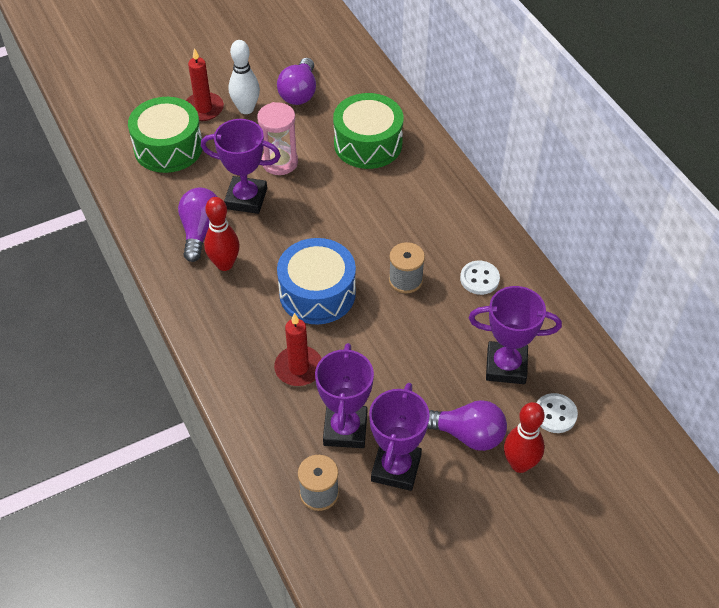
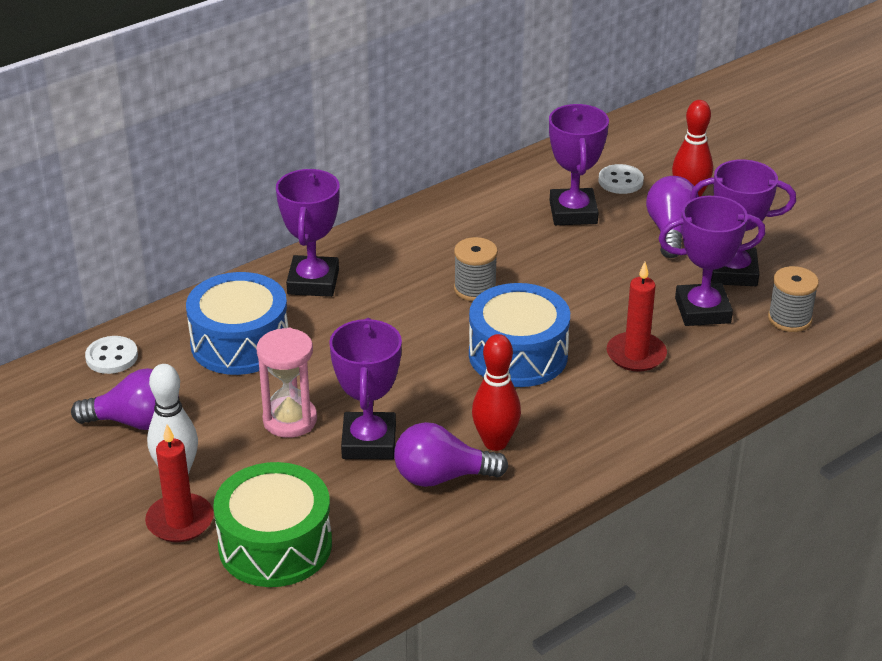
camera: 100 degrees left, 15 degrees down
green drum [333,93,403,169] -> blue drum [186,272,288,375]
white button [460,261,500,295] -> white button moved to [85,336,138,374]
none -> purple trophy [276,169,340,297]

